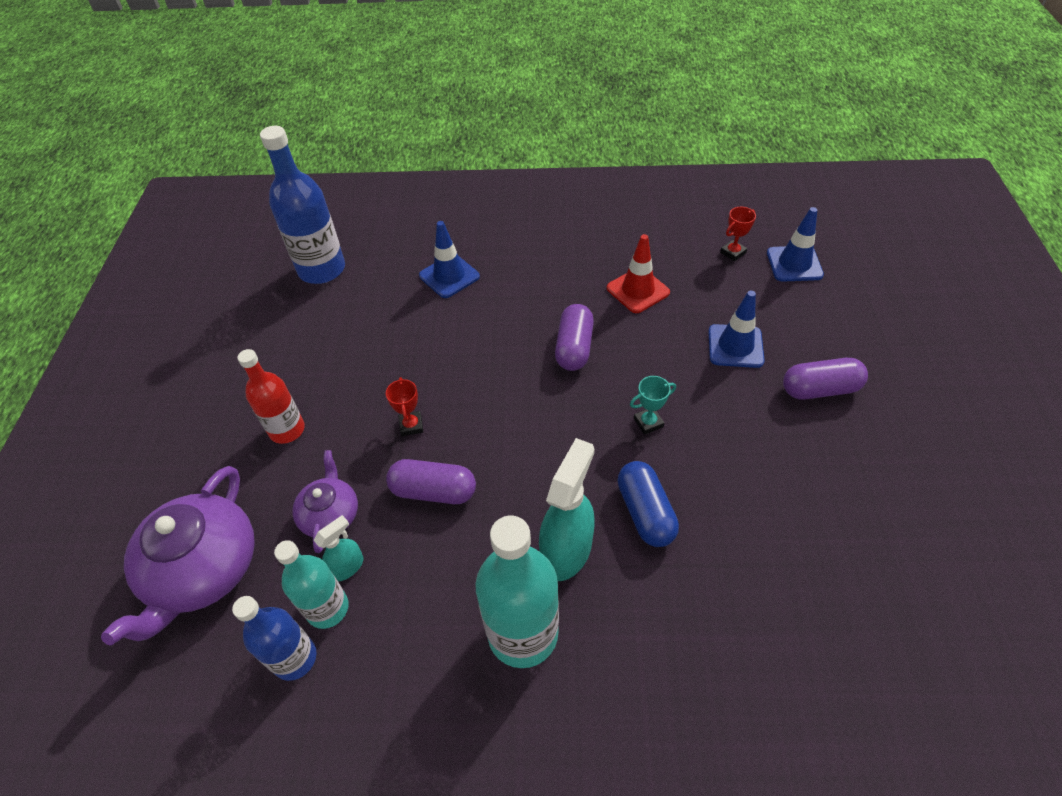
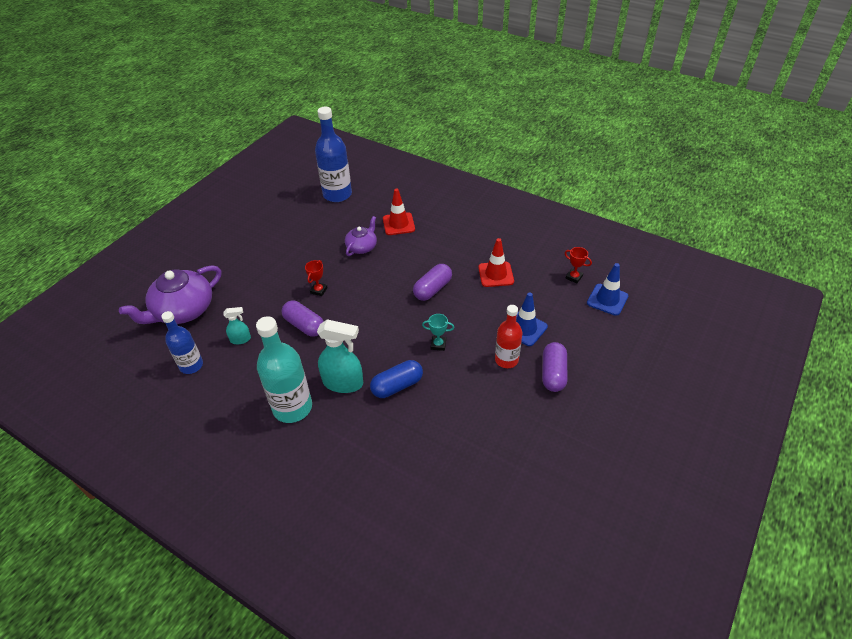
camera: 30 degrees right, 5 degrees down
red bottle [237,349,305,444] -> red bottle moved to [495,305,522,368]
turquoise bottle [274,540,348,629] -> none
purple teapot [292,450,358,553] -> purple teapot moved to [345,216,377,256]
blue traffic cone [419,221,480,298] -> red traffic cone [383,188,415,235]
turquoise spray bottle [539,438,595,581] -> turquoise spray bottle turned 45 degrees clockwise [317,319,363,393]
blue capsule [617,461,679,547] -> blue capsule turned 45 degrees clockwise [370,360,423,398]
red trophy [720,207,756,261] -> red trophy turned 45 degrees clockwise [565,247,592,283]
purple capsule [783,358,868,400] -> purple capsule turned 75 degrees clockwise [542,342,567,392]

